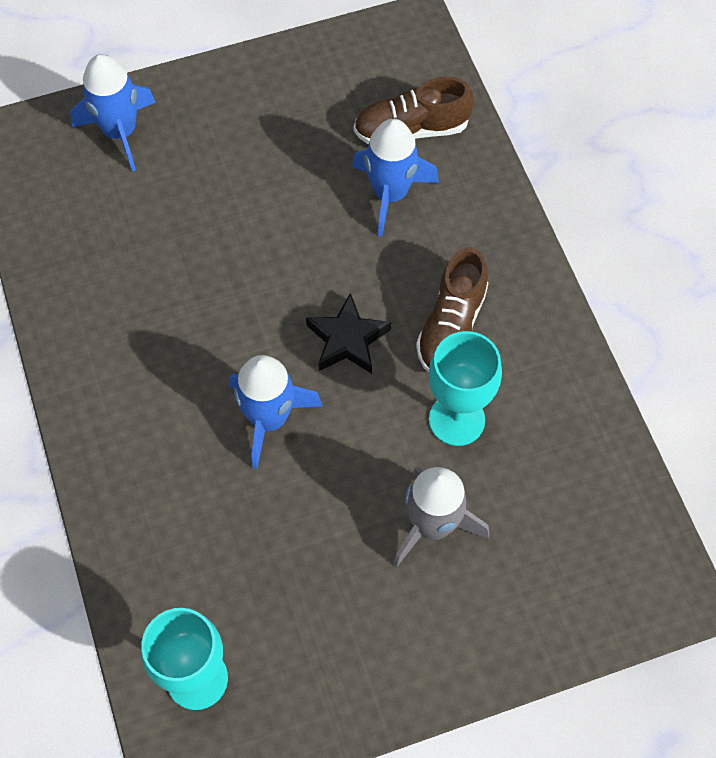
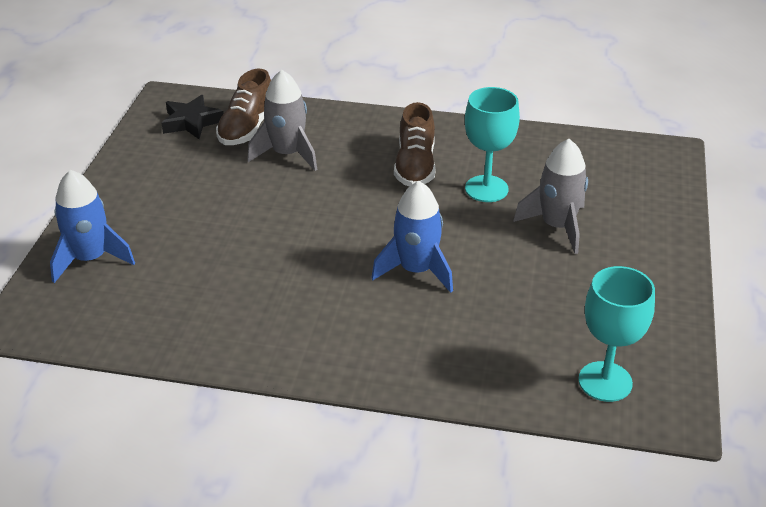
camera: 60 degrees left, 25 degrees down
black star [306,293,391,374] -> black star moved to [162,95,224,139]
blue rocket [352,119,439,237] -> grey rocket [247,70,317,171]
brown shoe [416,247,488,372] -> brown shoe turned 45 degrees clockwise [394,102,436,187]

